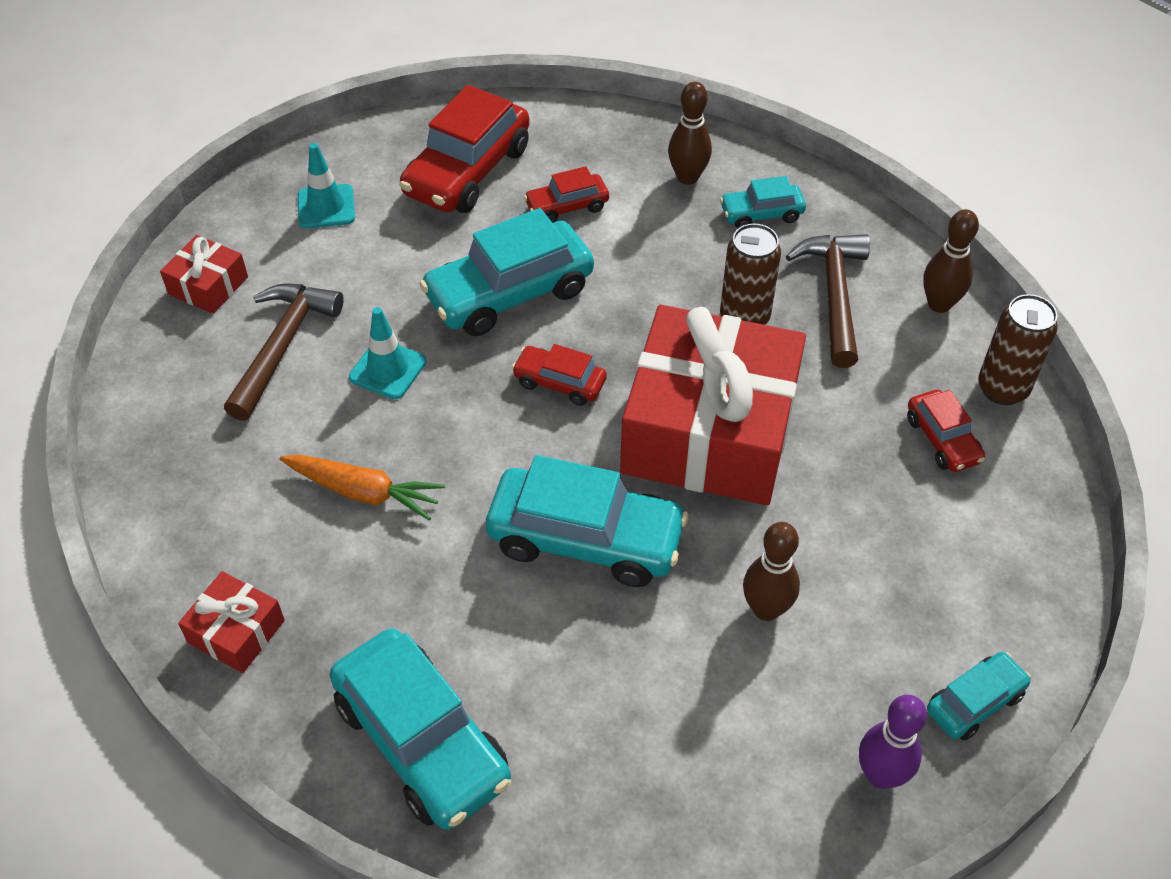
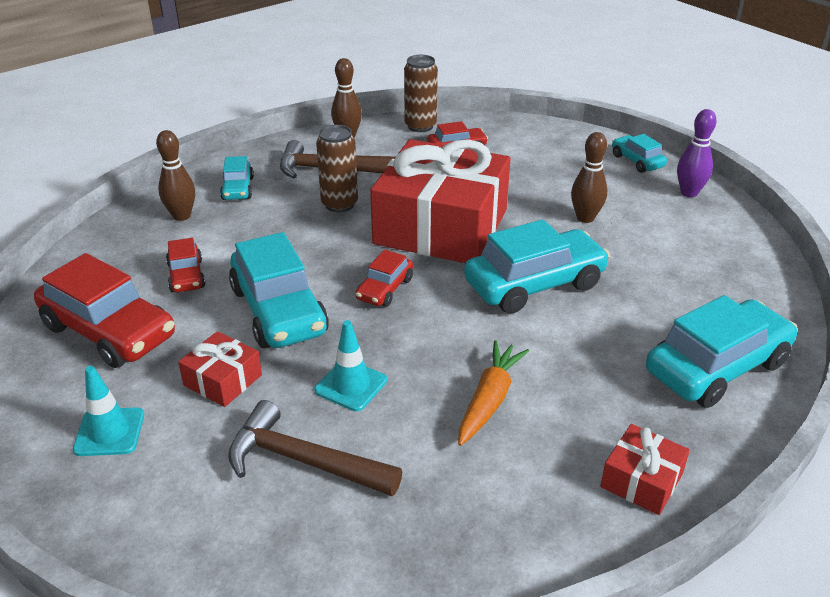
camera: 85 degrees left, 15 degrees down
red gift [160,235,248,314] -> red gift moved to [178,331,262,407]
turquoise car [486,455,689,587] -> turquoise car turned 45 degrees clockwise [464,219,610,314]

